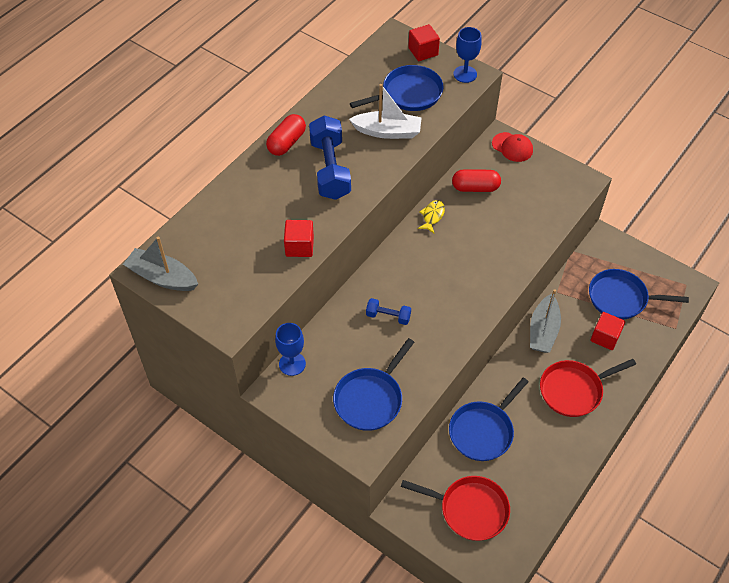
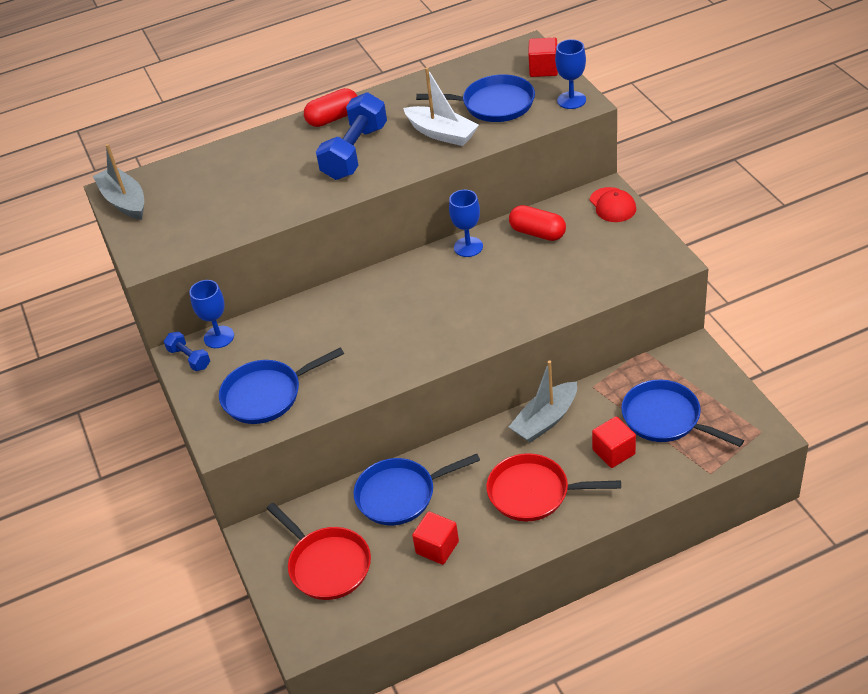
camera: 35 degrees right, 10 degrees down
red cube [284,220,314,257] -> red cube moved to [412,512,459,565]
blue dumbbell [366,298,411,325] -> blue dumbbell moved to [164,331,210,371]
yellow fish [418,200,445,233] -> blue goblet [449,190,483,257]

